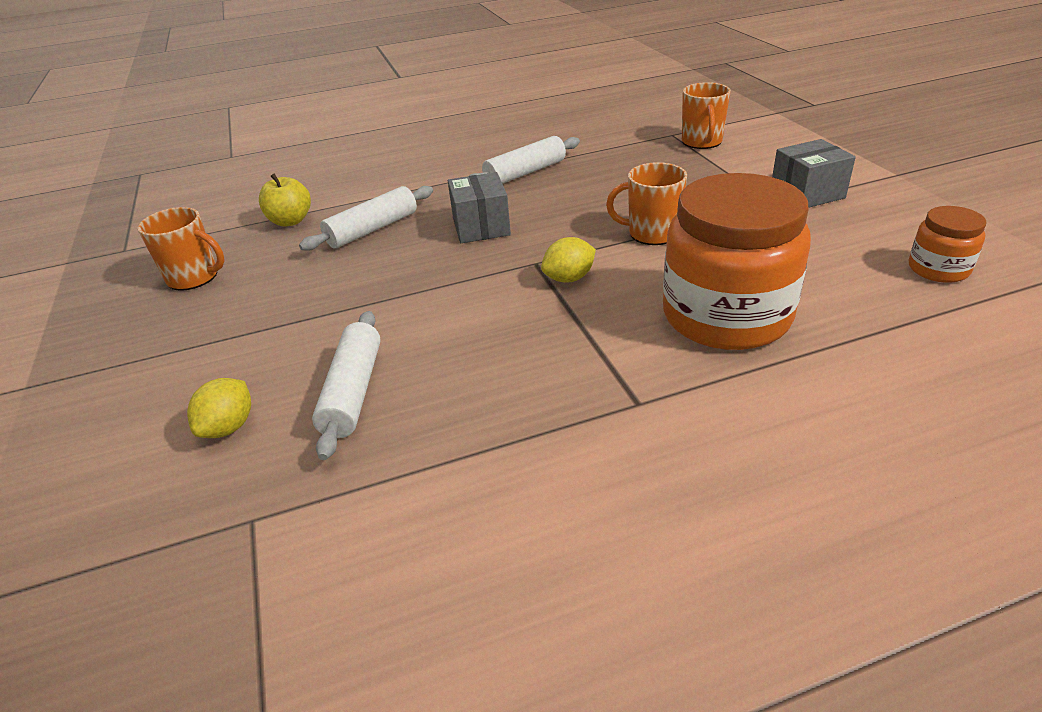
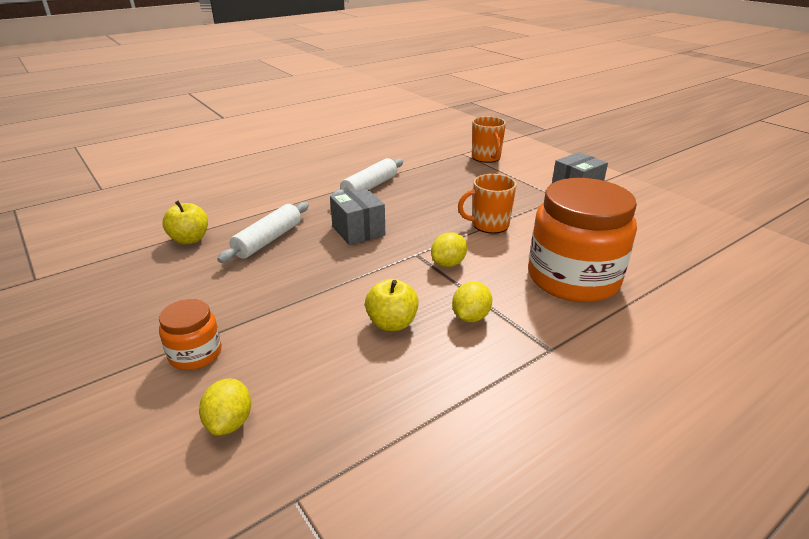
camera: 20 degrees left, 5 degrees down
orange mug [138,207,225,291] -> none
white rolling pin [312,311,381,460] -> none
orange jar [909,206,987,283] -> orange jar moved to [159,299,222,370]
none -> yellow apple [365,279,419,331]
none -> yellow lemon [452,281,492,322]

